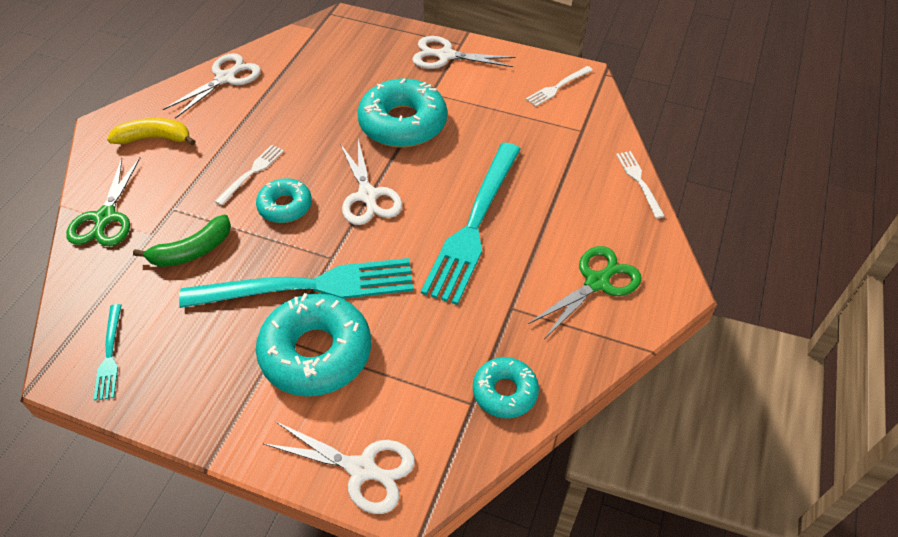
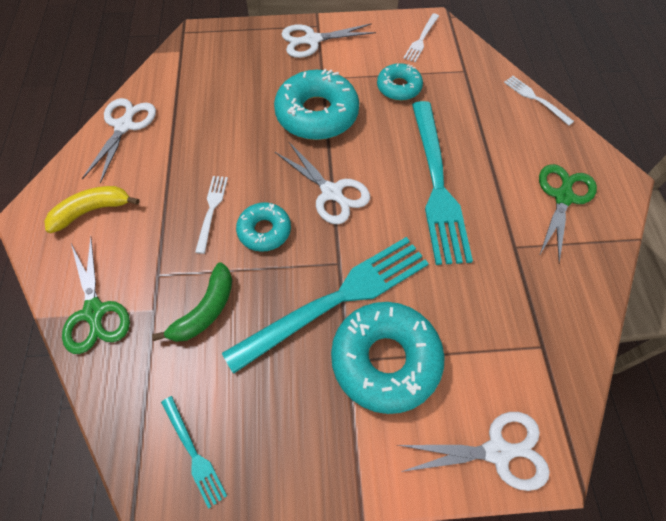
camera: 25 degrees left, 10 degrees up
turquoise donut [473,357,539,418] -> turquoise donut moved to [377,63,423,101]

